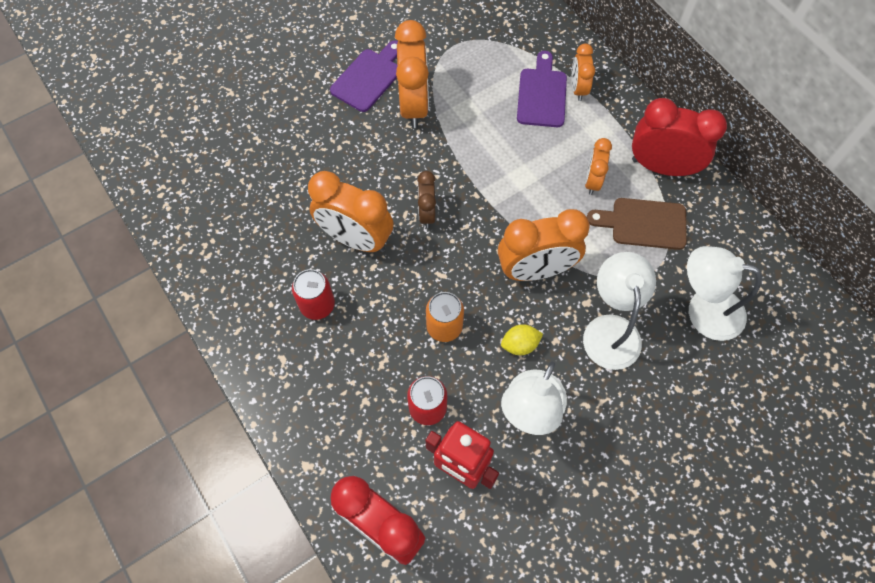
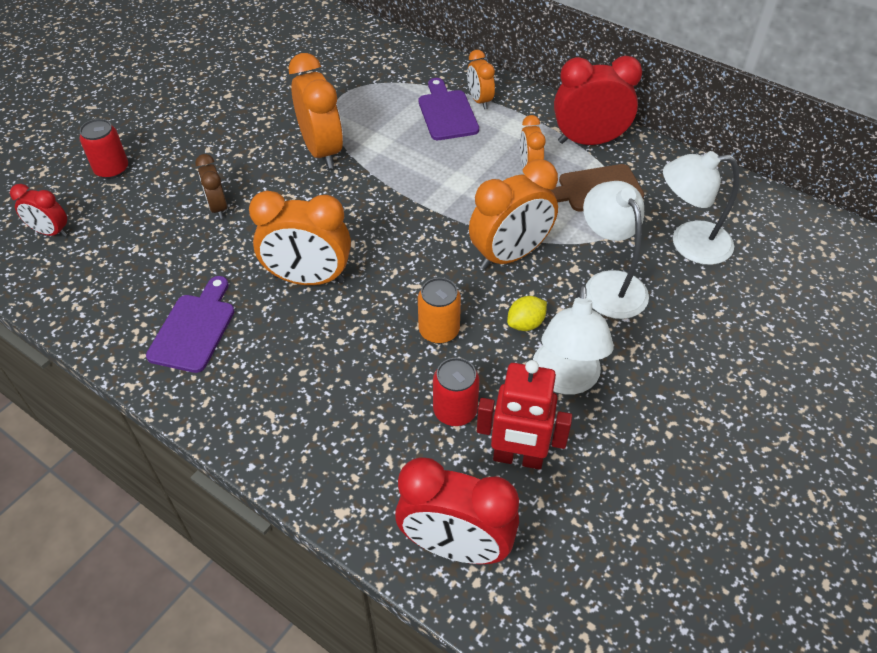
camera: 20 degrees left, 15 degrees down
red can [292,269,335,320] -> red can moved to [80,119,128,179]
purple cutting board [330,41,398,112] -> purple cutting board moved to [146,276,235,373]
brown clock [417,171,436,228] -> brown clock moved to [195,154,227,219]
none -> red clock [10,184,67,237]

